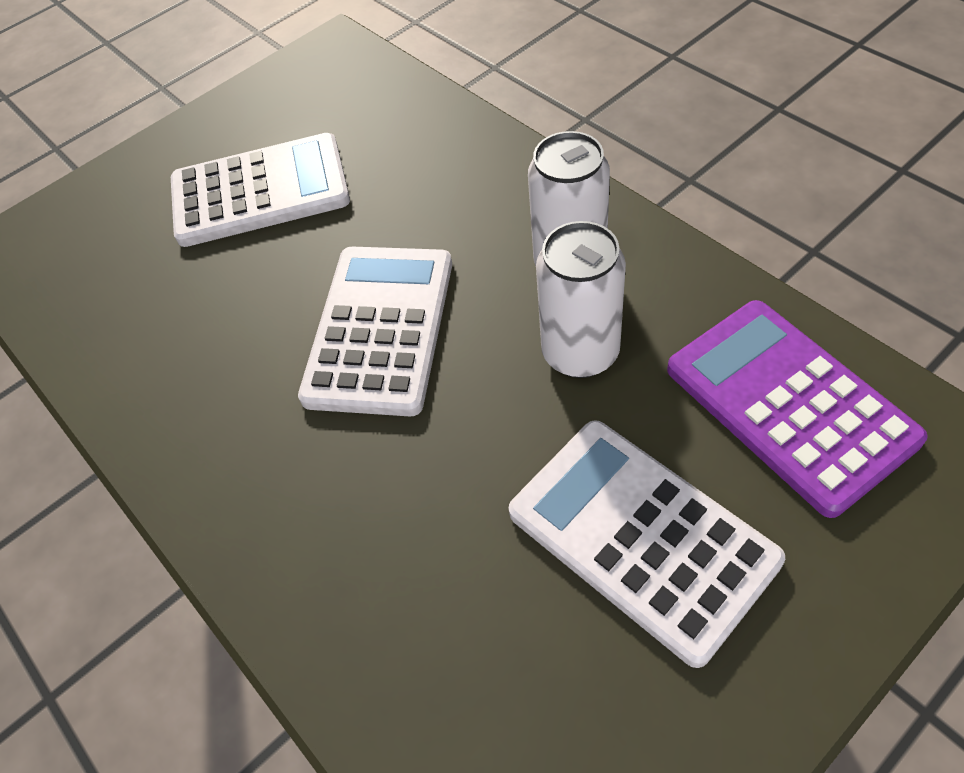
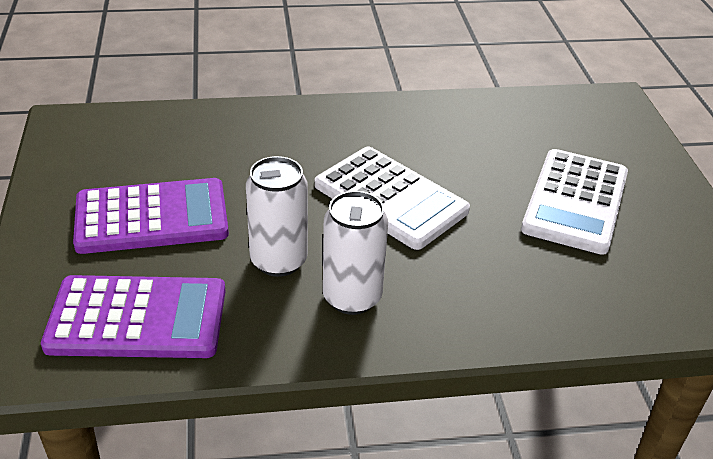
camera: 115 degrees right, 15 degrees down
white calculator [509,420,785,668] -> purple calculator [73,178,229,254]

